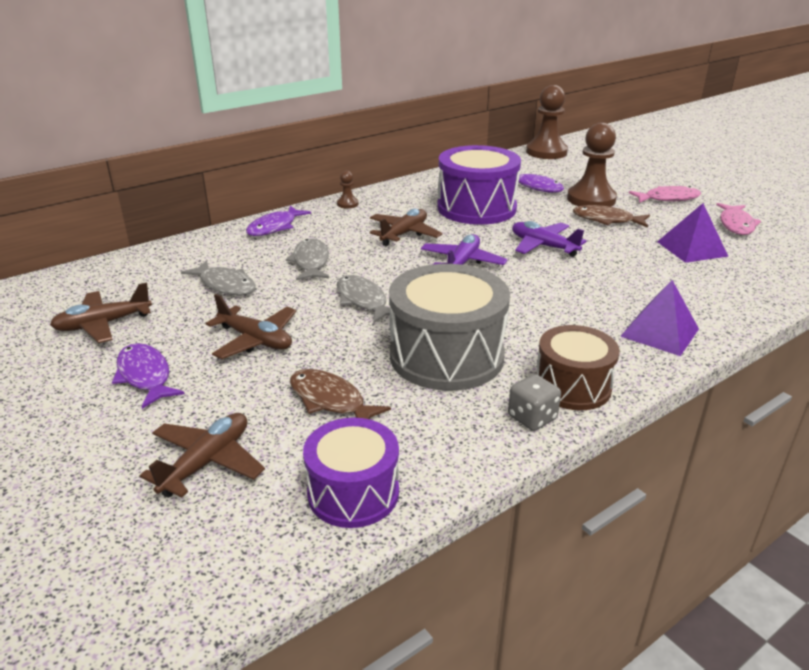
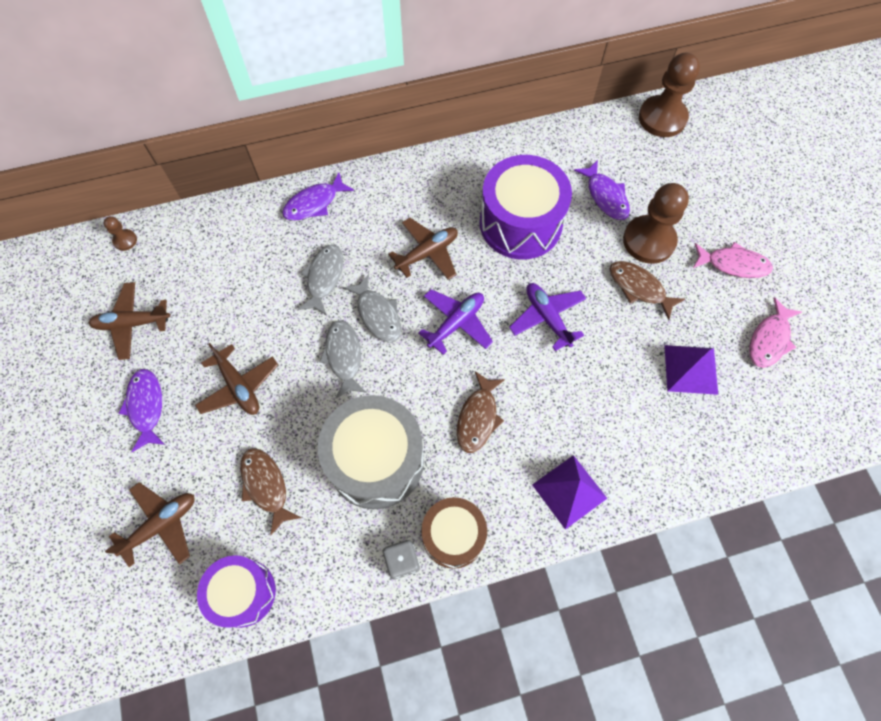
camera: 20 degrees right, 35 degrees up
grey fish [181,260,256,295] -> grey fish moved to [343,274,401,343]
brown pawn [337,171,359,209] -> brown pawn moved to [104,216,137,251]
none -> brown fish [457,371,505,453]

